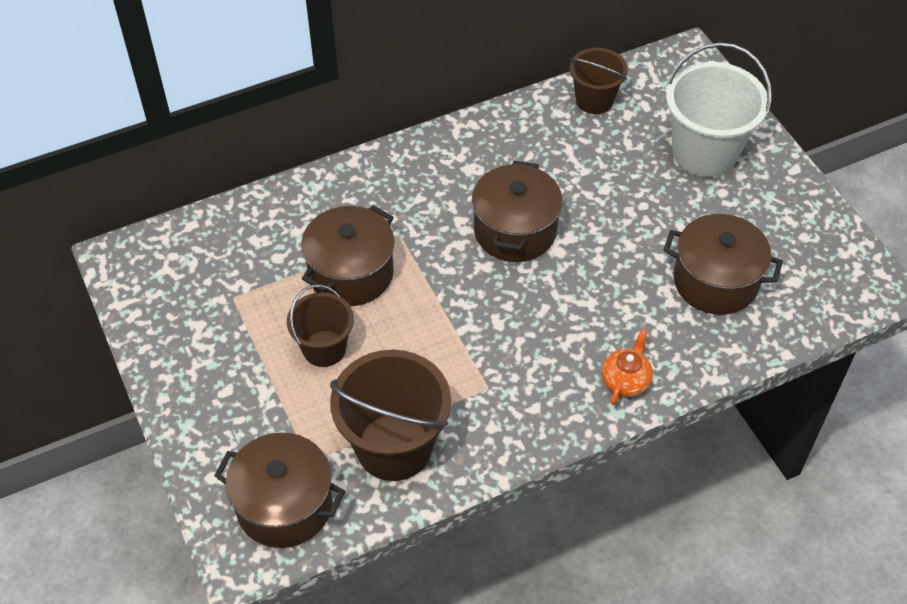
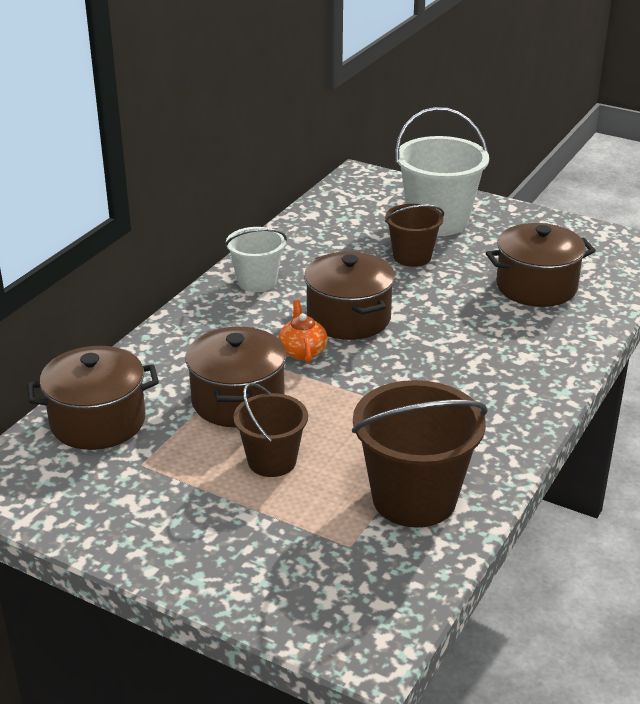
camera: 35 degrees left, 20 degrees down
brown pot [214,433,345,548] -> brown pot moved to [27,346,159,450]
brown bucket [570,48,628,114] -> brown bucket moved to [385,204,444,267]
orange teapot [602,329,653,405] -> orange teapot moved to [278,300,328,364]
none -> white bucket [225,227,287,292]

